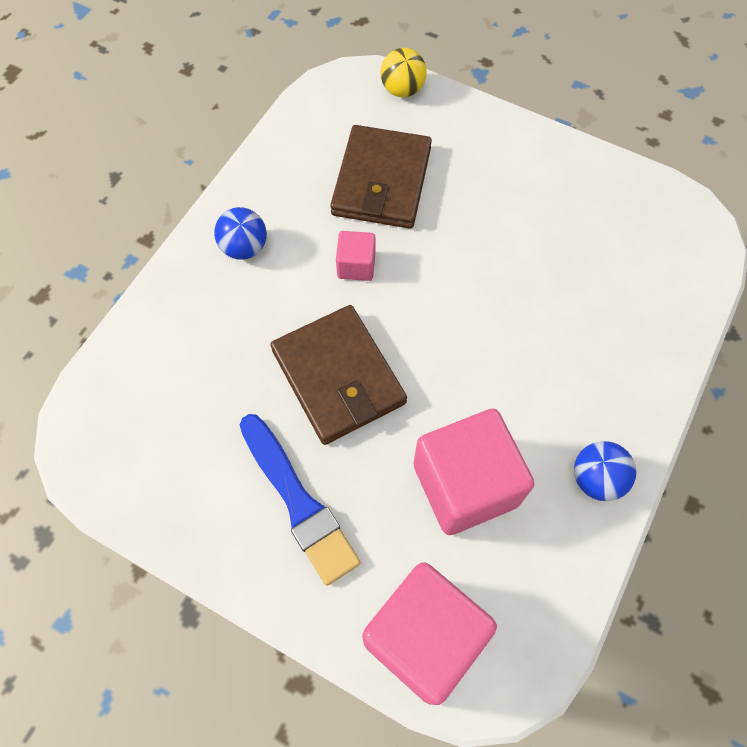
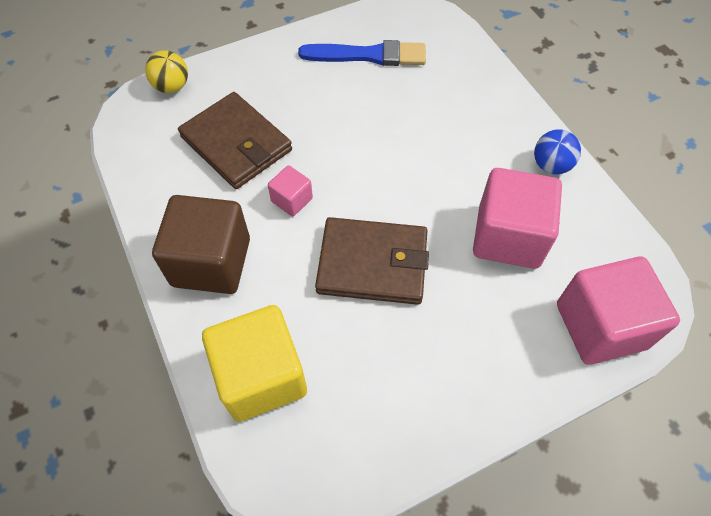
camera: 55 degrees left, 5 degrees down
blue ball [214,207,267,260] -> brown cube [152,195,250,294]
blue brush [240,414,360,586] -> blue brush moved to [298,40,426,66]
none -> yellow cube [202,305,307,422]

